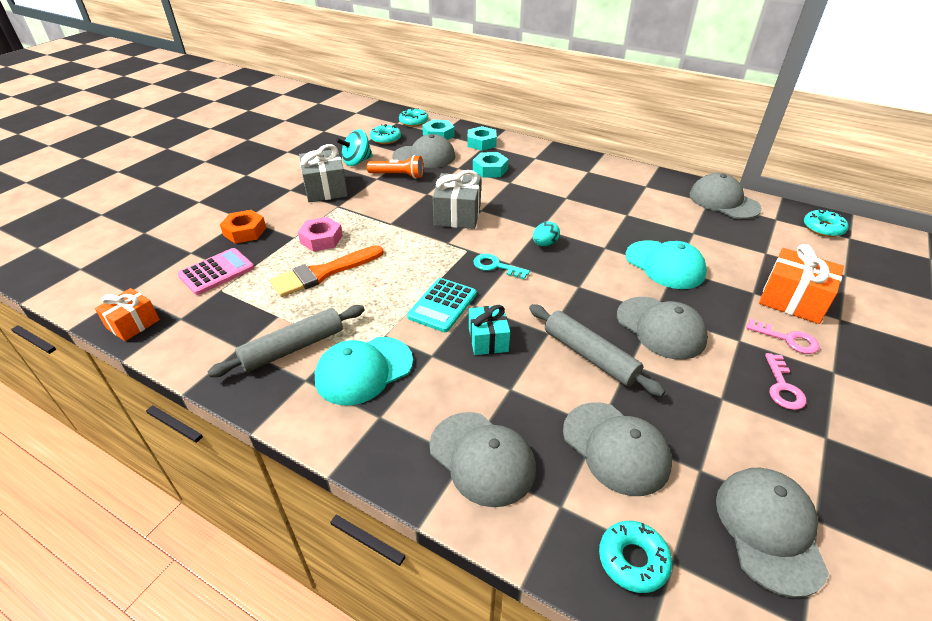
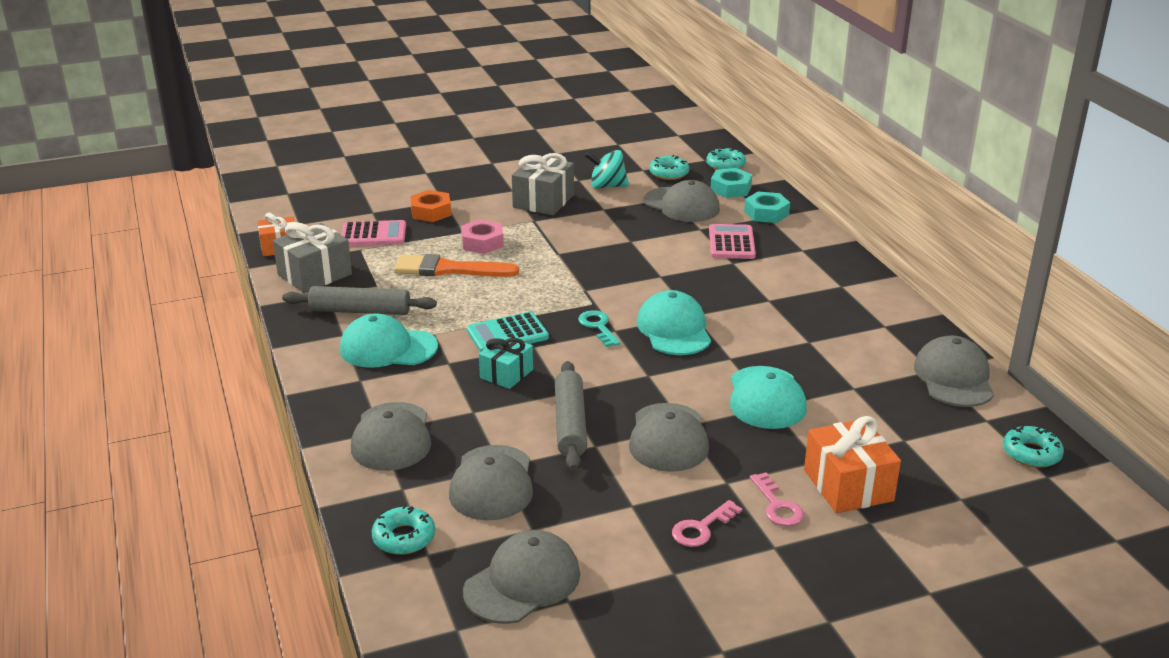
camera: 40 degrees right, 10 degrees down
orange flashlight [367,155,424,179] -> none
grey gift [433,170,481,229] -> grey gift moved to [273,222,352,293]
turquoise nut [473,152,509,178] -> pink calculator [709,224,756,259]
turquoise egg [533,221,560,246] -> turquoise cap [637,290,711,355]

